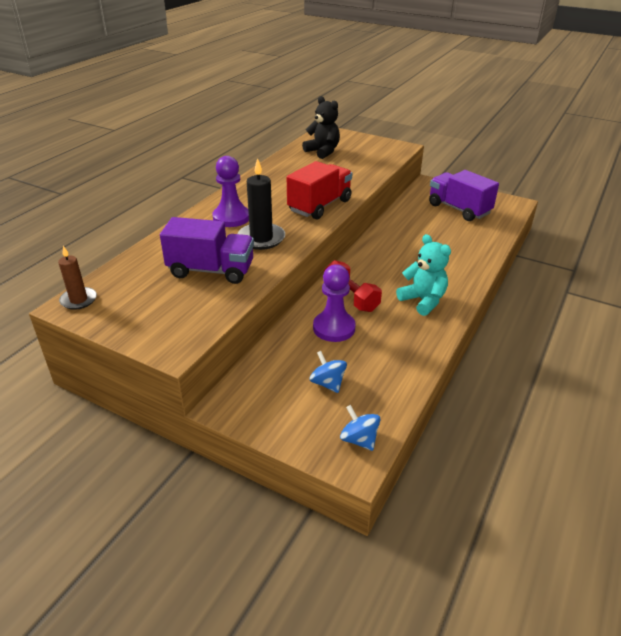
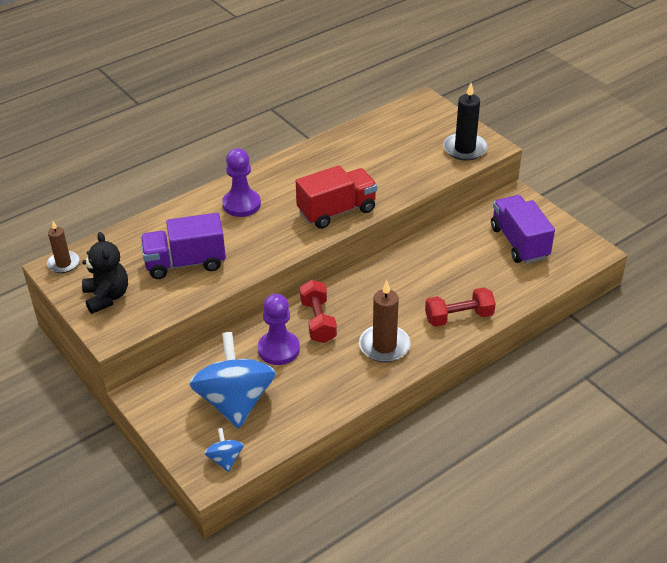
camera: 25 degrees right, 5 degrees up
purple truck [160,217,254,284] -> purple truck turned 135 degrees clockwise [141,213,226,279]
black candle [237,158,285,250] -> black candle moved to [443,83,488,161]
black teddy bear [302,96,340,159] -> black teddy bear moved to [82,232,128,314]
blue spinning top [309,351,347,393] -> blue spinning top [189,332,276,428], size x2.27
turquoise teddy bear [396,234,451,316] -> brown candle [359,280,410,362]
none -> red dumbbell [425,287,496,327]

